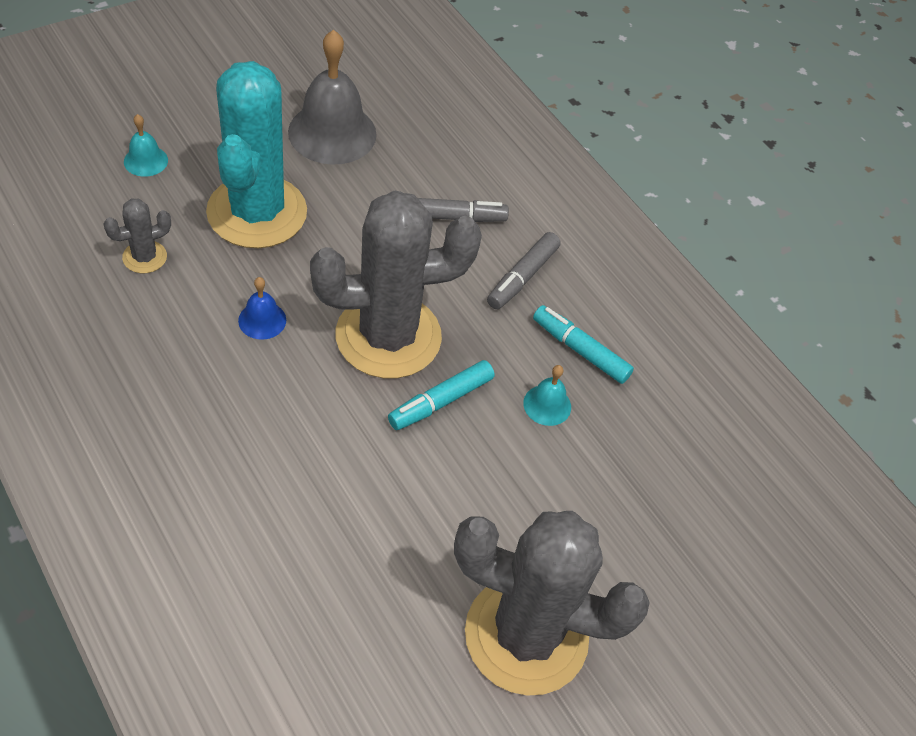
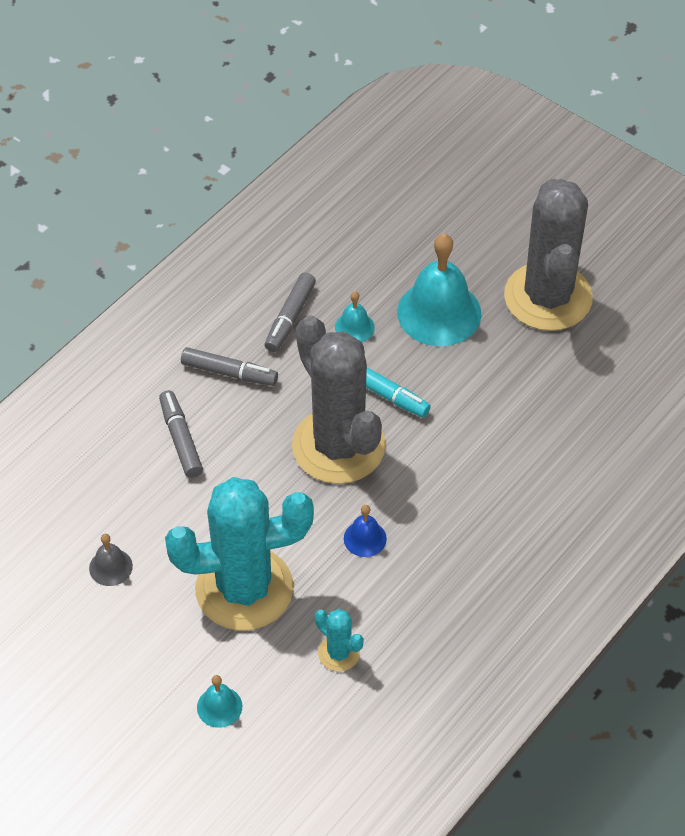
camera: 100 degrees left, 0 degrees up
grey cactus [103,199,171,273] -> turquoise cactus [315,609,364,672]
grey bell [288,30,377,165] -> grey bell [89,534,133,586], size x0.47
turquoise marker [533,305,634,384] -> grey marker [265,272,316,352]
none -> turquoise bell [397,234,481,346]

